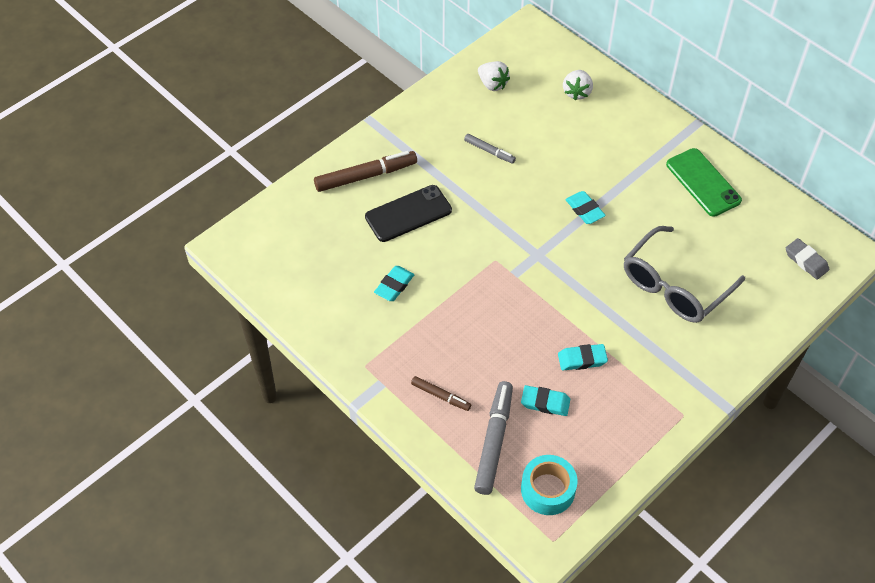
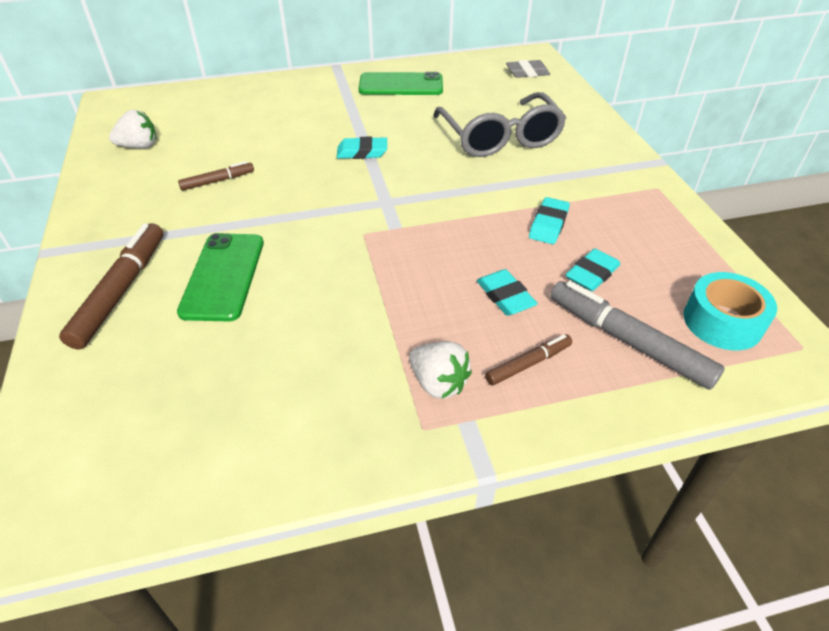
camera: 60 degrees left, 10 degrees down
black phone [365,185,452,242] -> green phone [177,233,264,321]
turquoise eraser [374,266,414,301] -> turquoise eraser moved to [477,269,538,316]
grey marker [464,134,516,164] -> brown marker [178,161,254,191]
white strawberry [563,70,593,100] -> white strawberry moved to [409,341,472,399]

